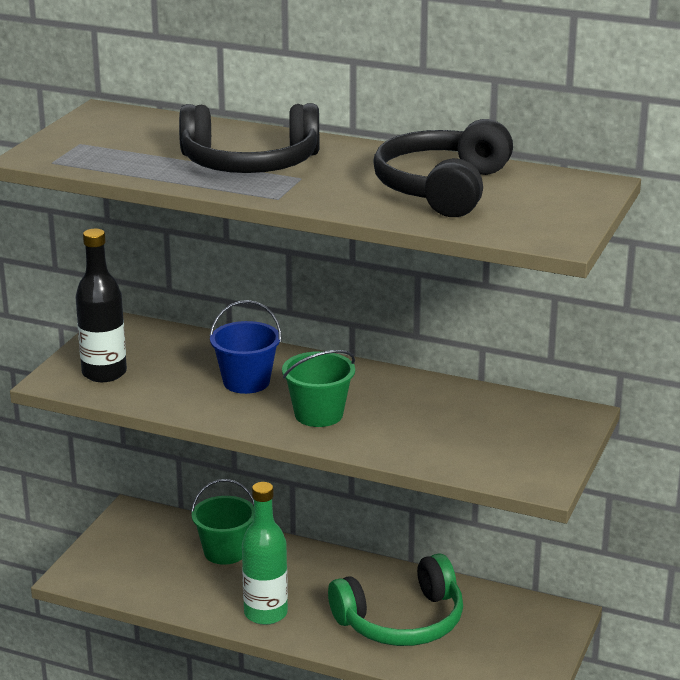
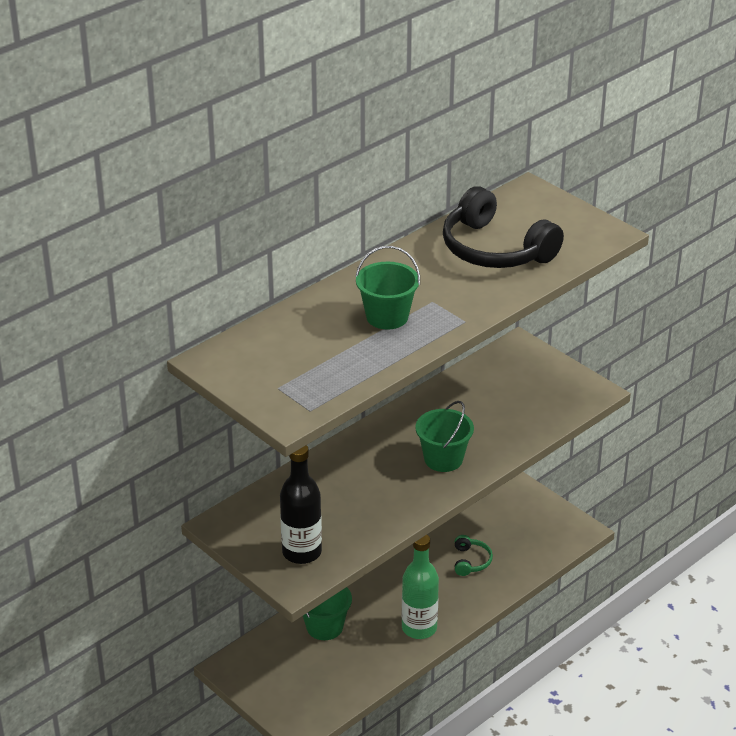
camera: 65 degrees left, 10 degrees up
black headphones [179,103,319,173] -> green bucket [355,246,420,330]
blue bucket [210,300,282,394] -> none
green headphones [328,553,463,646] -> green headphones [455,535,493,576], size x0.45

